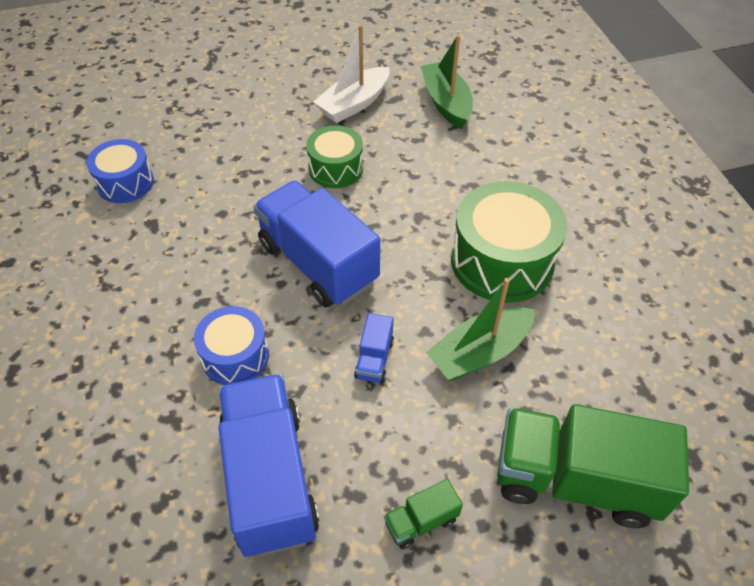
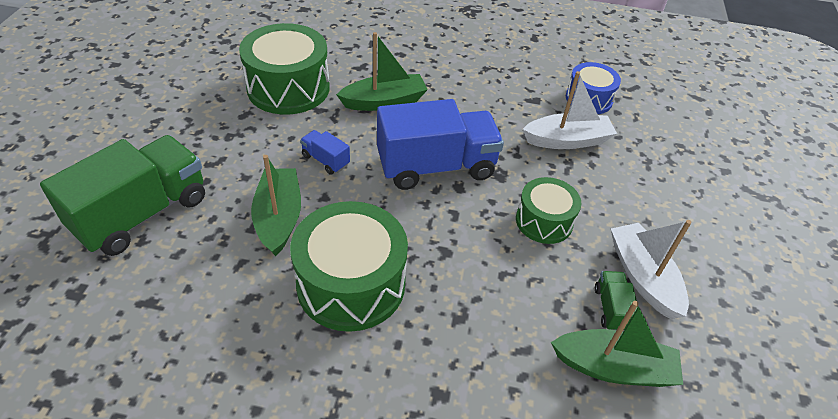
camera: 115 degrees right, 5 degrees down
blue drum [194,306,269,385] -> green boat [336,32,428,111]
blue truck [218,374,320,557] -> green drum [239,23,330,115]
green truck [384,479,463,549] -> green truck moved to [595,271,638,332]
none -> white boat [522,71,617,149]

